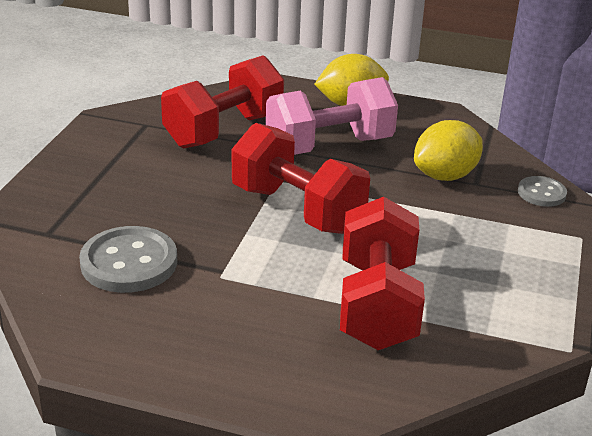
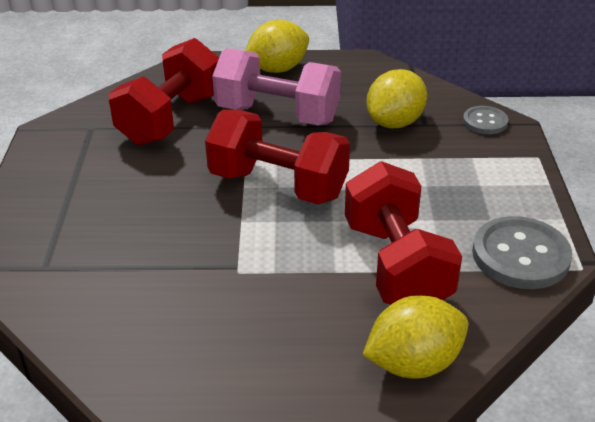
camera: 15 degrees left, 5 degrees up
grey button [79,226,177,293] -> grey button moved to [472,216,572,289]
pink dumbbell [266,77,398,155] -> pink dumbbell turned 60 degrees clockwise [212,48,341,125]
none -> yellow lemon [362,295,468,379]

